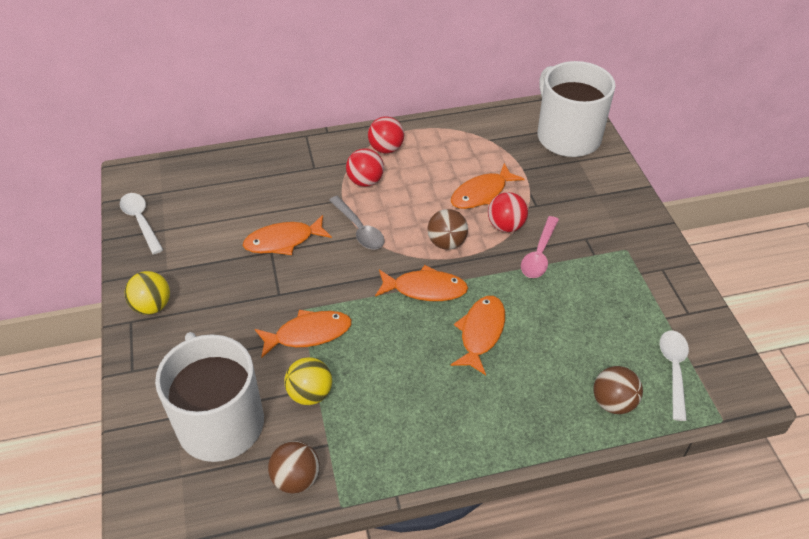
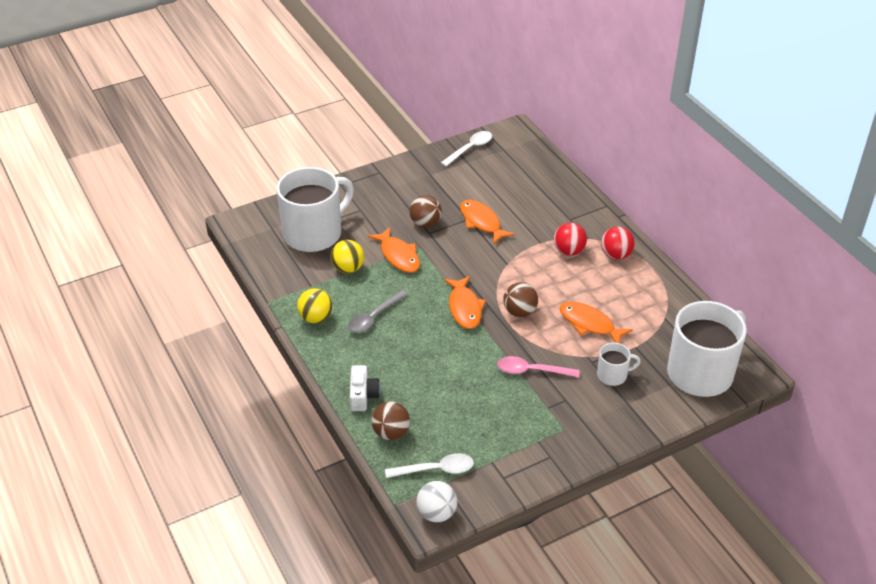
camera: 75 degrees right, 5 degrees down
yellow ball [124,271,170,315] -> yellow ball moved to [297,288,332,323]
brown ball [268,441,320,494] -> brown ball moved to [410,195,442,228]
grey spoon [329,196,385,249] -> grey spoon moved to [348,290,408,333]
orange fish [451,296,505,375] -> none
red ball [488,192,528,232] -> none
none -> white camera [350,365,380,411]
none -> white ball [417,481,457,522]
none -> white mug [597,343,641,386]

